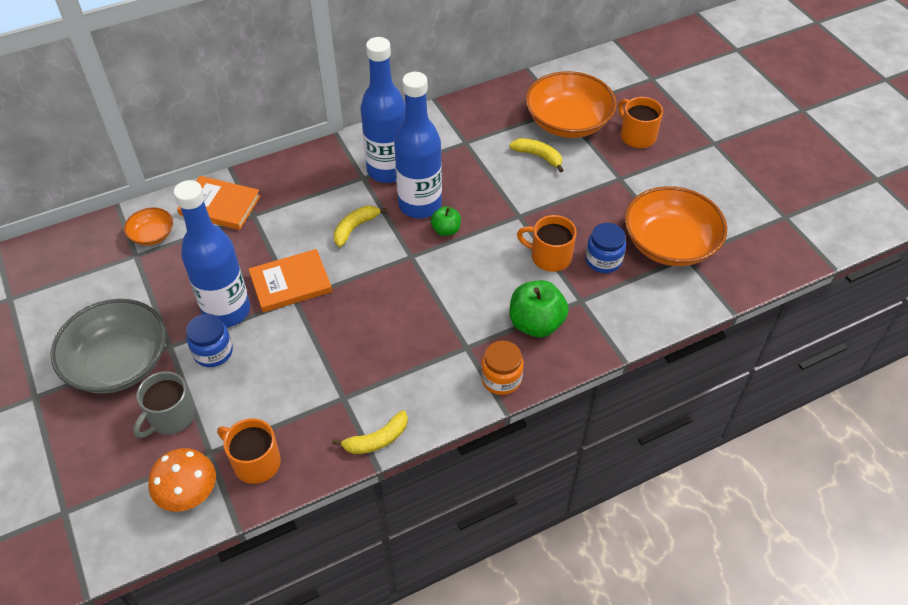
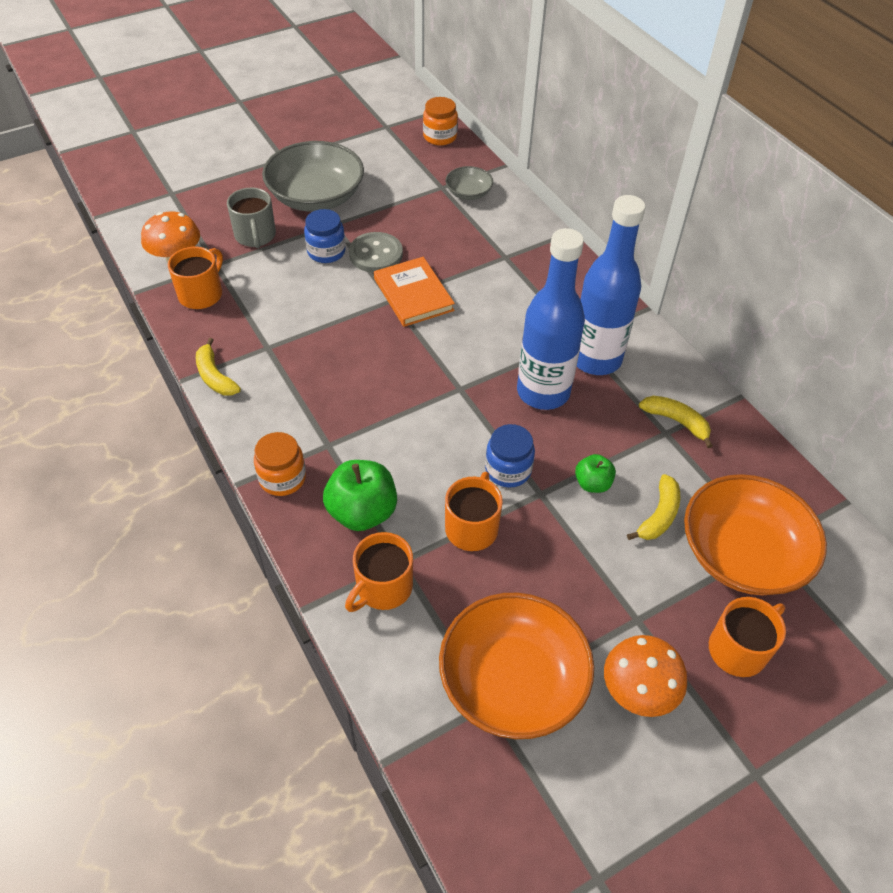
camera: 85 degrees right, 0 degrees up
orange bowl [124,207,173,246] -> grey bowl [445,166,493,200]
grey mug [133,371,195,438] -> grey mug turned 135 degrees counterclockwise [227,188,276,248]
blue bottle [174,180,250,327] -> grey button [349,232,403,273]
orange book [177,176,261,230] -> none
yellow banana [333,206,388,247] -> yellow banana moved to [639,396,713,448]
green apple [431,206,461,236] -> green apple moved to [575,454,616,493]
blue jar [585,223,626,273] -> blue jar moved to [485,424,535,487]
none -> orange mug [345,532,413,612]
none -> orange jar [423,97,458,146]
none -> orange mushroom [604,635,687,717]

